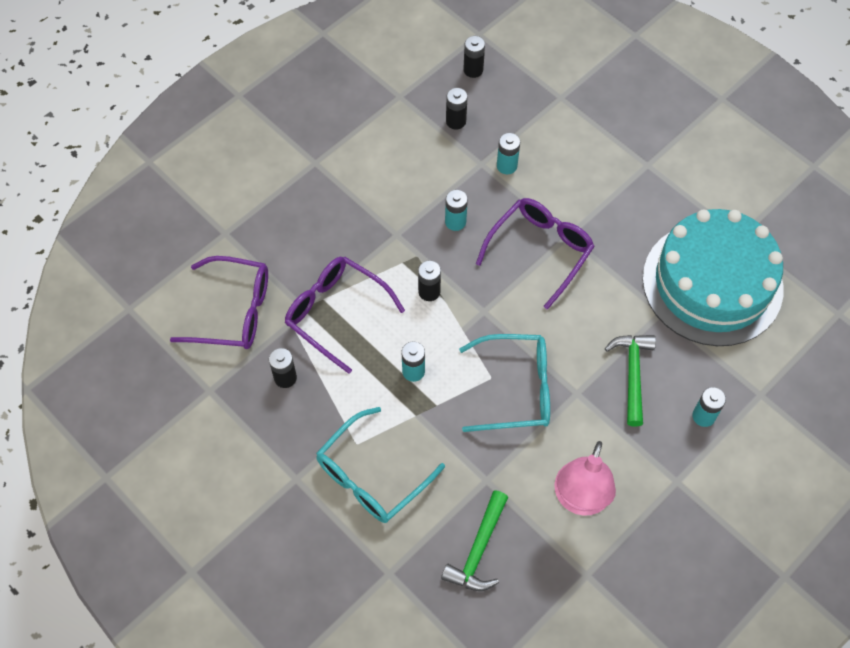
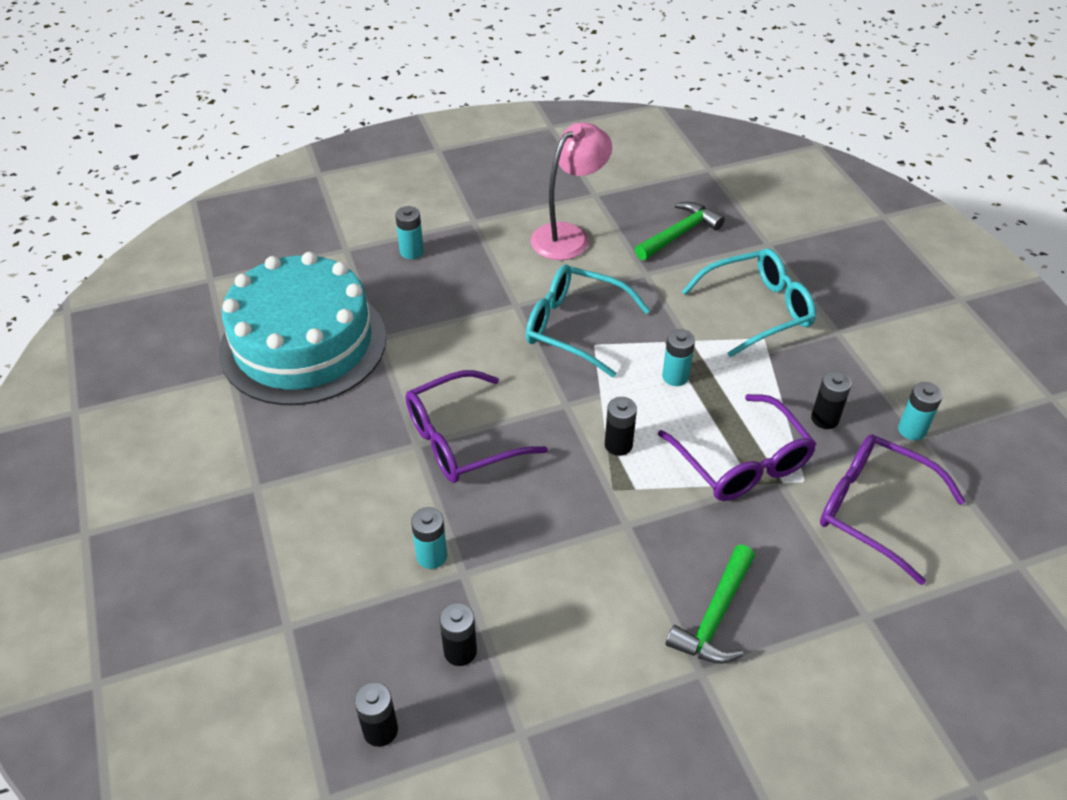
camera: 155 degrees left, 15 degrees down
turquoise battery [445,190,468,231] -> turquoise battery moved to [898,382,943,440]
green hammer [605,335,656,427] -> green hammer moved to [666,545,755,664]

